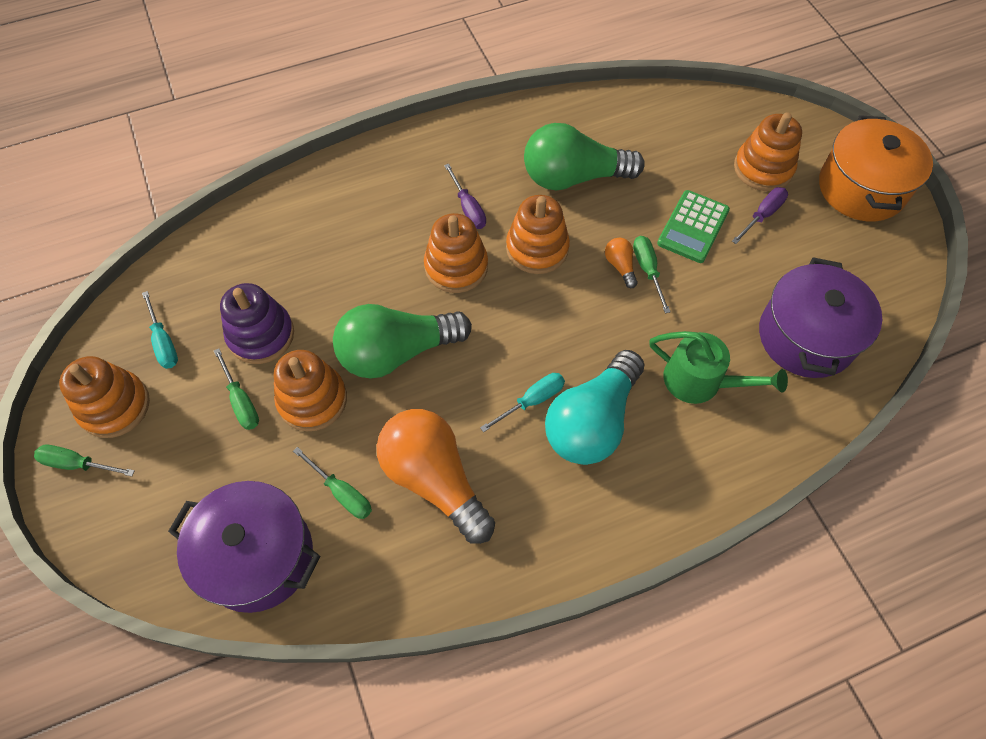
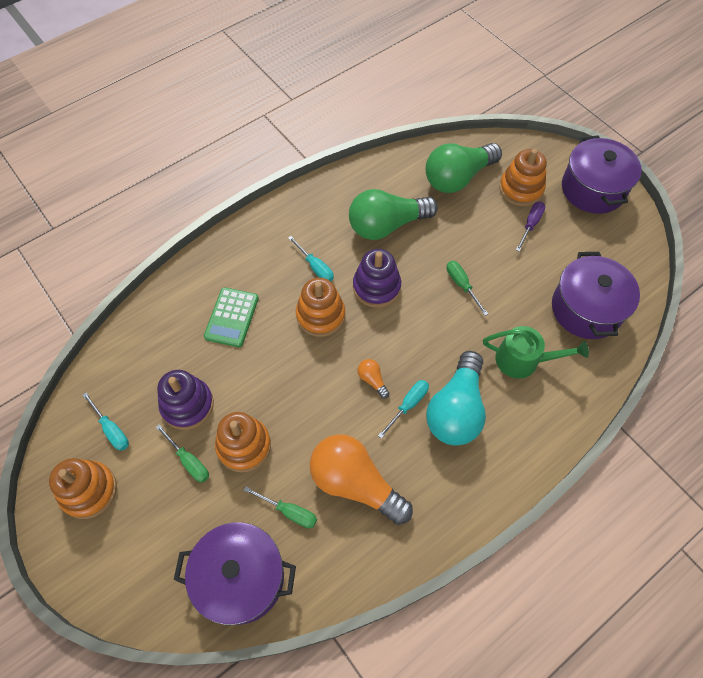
camera: 15 degrees left, 0 degrees up
green screwdriver [34,445,135,476] -> none
green light bulb [333,304,472,378] -> green light bulb moved to [426,143,502,193]
purple screwdriver [444,164,486,229] -> turquoise screwdriver [288,236,334,281]
orange stacking toy [506,195,570,274] -> purple stacking toy [353,249,401,308]
orange light bulb [605,238,638,288] -> orange light bulb moved to [358,359,389,399]
green calculator [657,190,730,263] -> green calculator moved to [204,287,259,347]
orange pot [819,115,933,221] -> purple pot [562,135,642,214]

